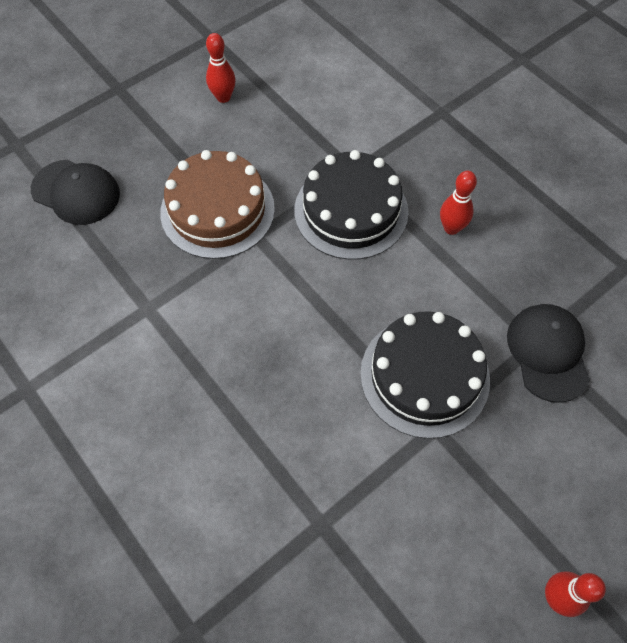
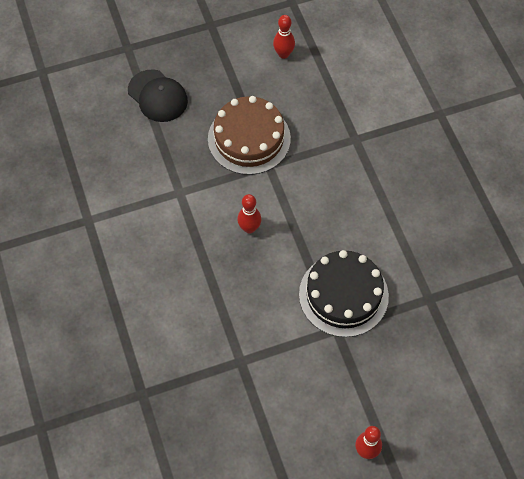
camera: 20 degrees right, 0 degrees up
black cake [294,150,409,260] -> none
red bowling pin [440,171,477,235] -> red bowling pin moved to [237,194,262,234]
black cap [507,304,590,403] -> none

